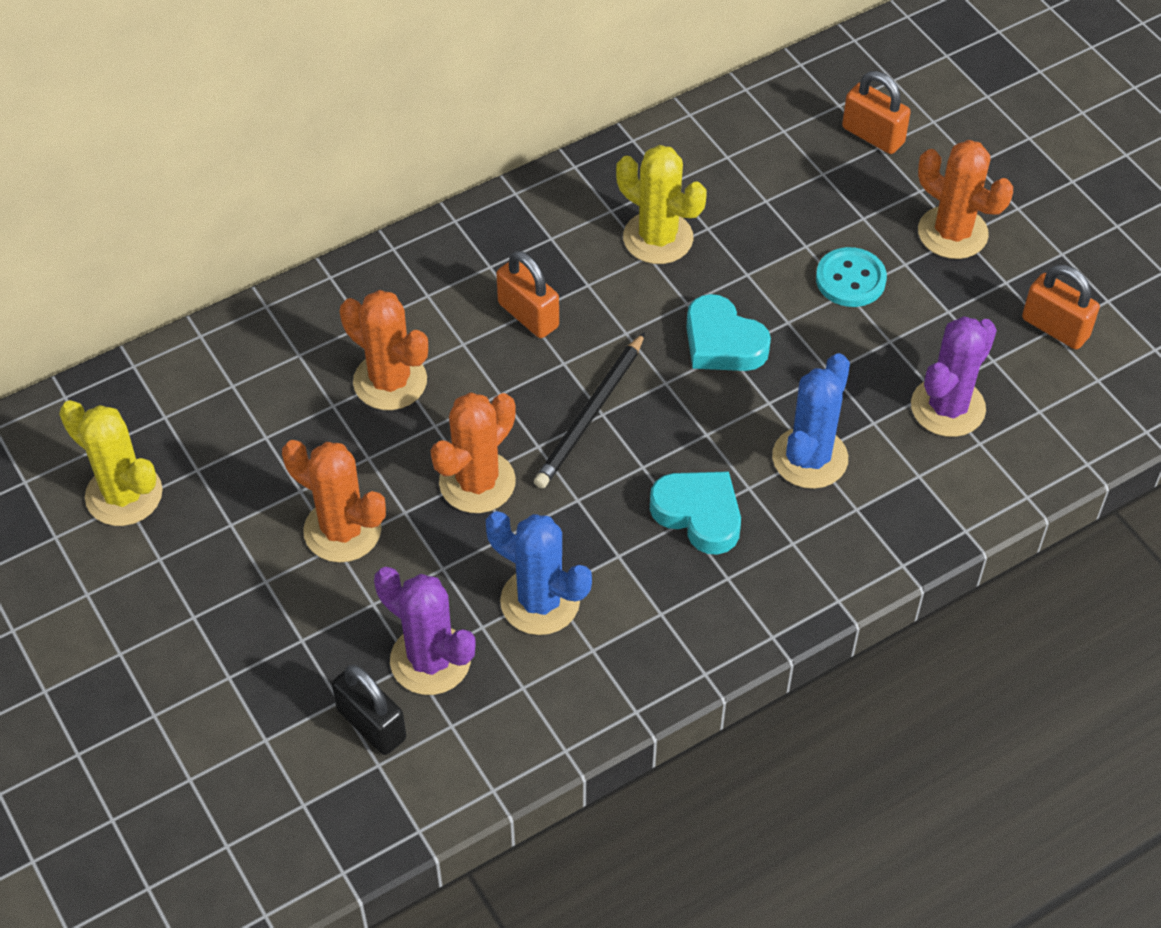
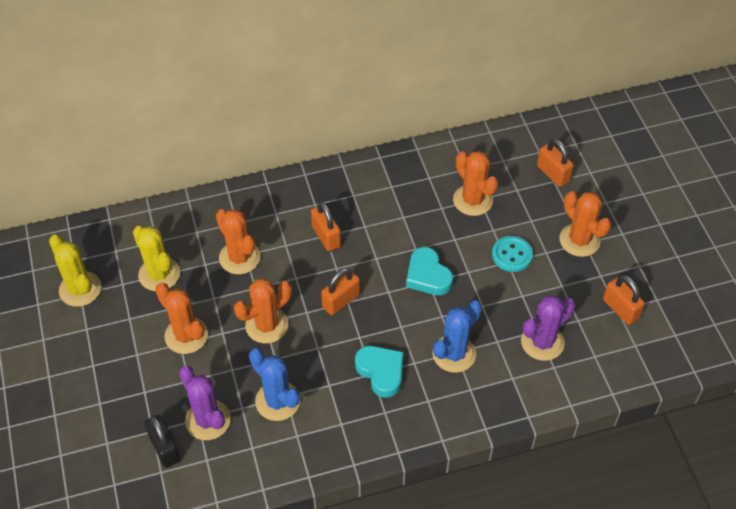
camera: 15 degrees right, 0 degrees up
black pencil [534,332,645,488] -> orange padlock [321,268,360,315]
yellow cactus [616,145,707,264] -> yellow cactus moved to [133,226,180,291]
none -> orange cactus [453,151,498,216]

